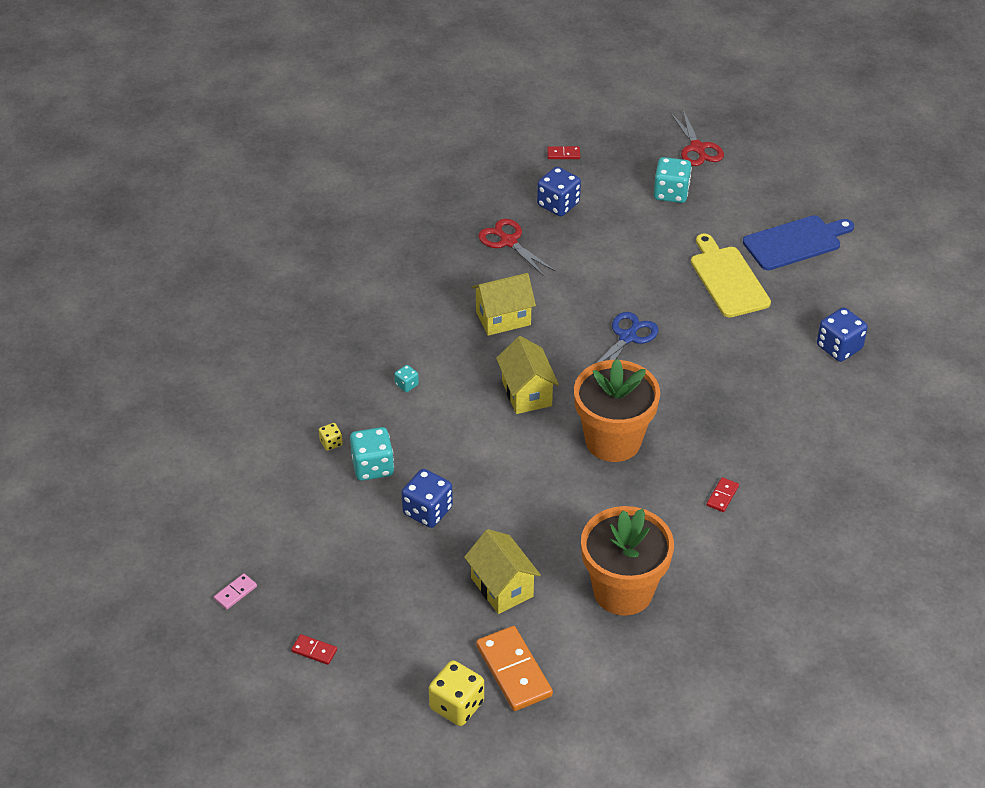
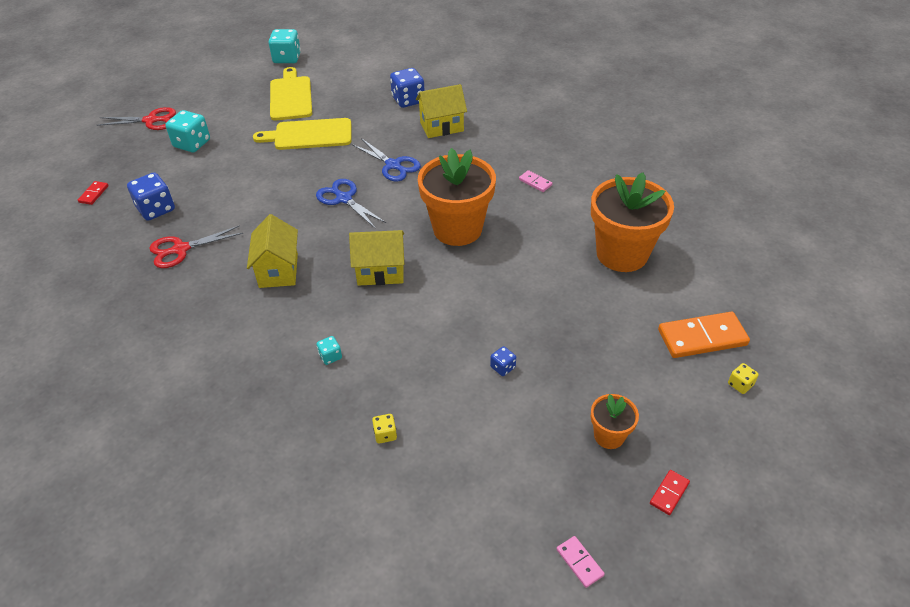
camera: 75 degrees left, 0 degrees up
turquoise dice [350,427,394,481] -> turquoise dice moved to [268,29,301,63]
blue dice [402,469,453,528] -> blue dice [490,346,516,376], size x0.50
yellow dice [429,660,484,726] -> yellow dice [728,363,759,394], size x0.50
yellow house [464,529,541,614] -> yellow house moved to [416,84,467,138]
red domino [707,477,739,512] -> pink domino [519,170,552,192]
blue cutting board [743,215,854,270] -> yellow cutting board [270,67,312,121]
none -> blue scissors [352,138,421,181]
none -> orange flower pot [591,394,639,449]

